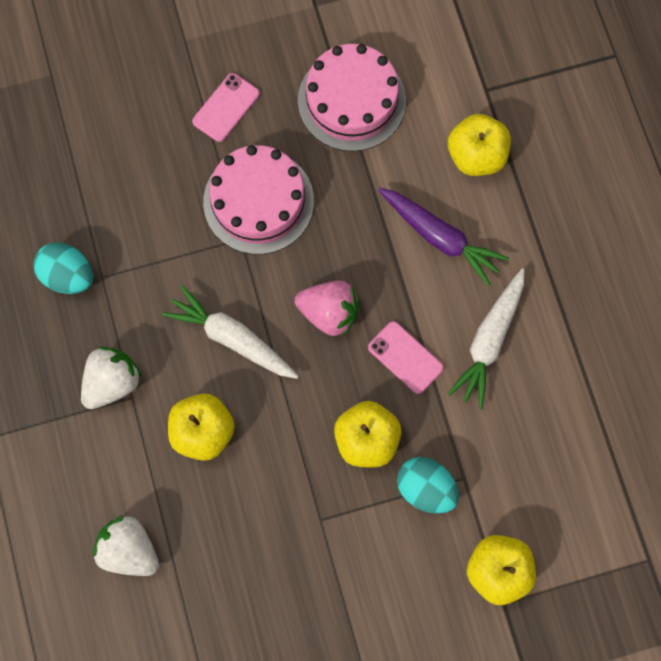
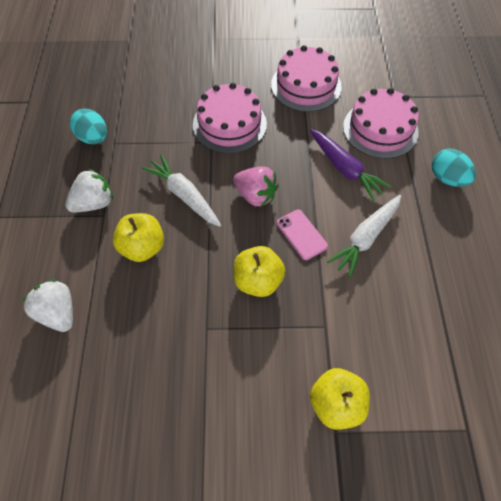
camera: 15 degrees right, 15 degrees down
pink phone [192,73,260,142] -> none
turquoise egg [397,457,459,514] -> turquoise egg moved to [432,149,476,187]
yellow apple [448,114,511,176] -> pink cake [343,88,419,159]

